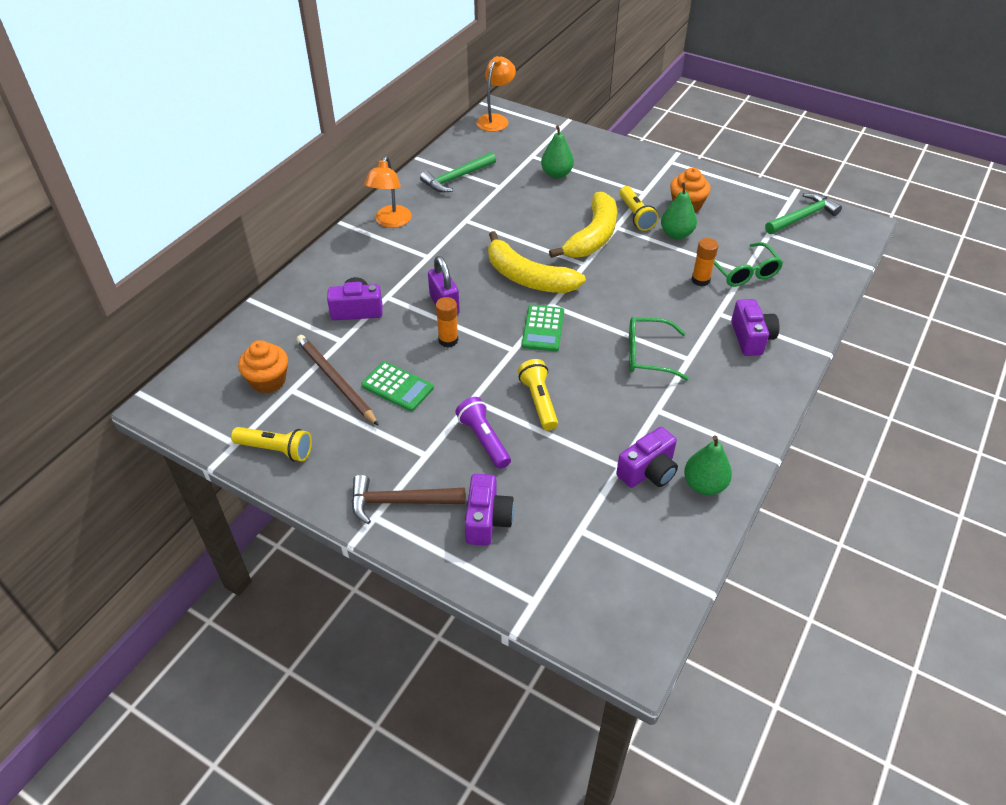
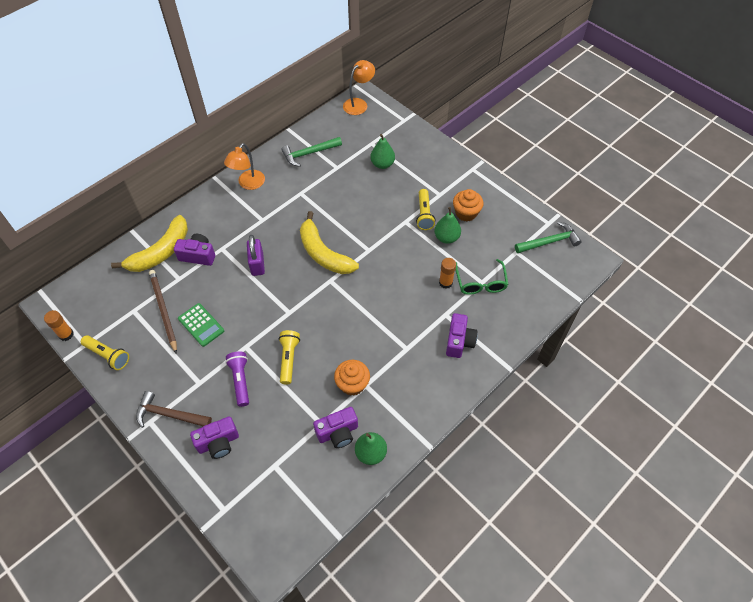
camera: 15 degrees right, 10 degrees up
orange cupcake [238,340,288,393] -> orange cupcake moved to [334,360,370,396]
orange glue stick [435,297,458,347] -> orange glue stick moved to [44,310,74,341]
purple camera [465,474,514,546] -> purple camera turned 45 degrees clockwise [190,416,239,459]
green calculator [522,305,564,351] -> none
yellow banana [549,192,617,258] -> yellow banana moved to [111,215,188,272]
green glasses [629,317,689,381] -> none

